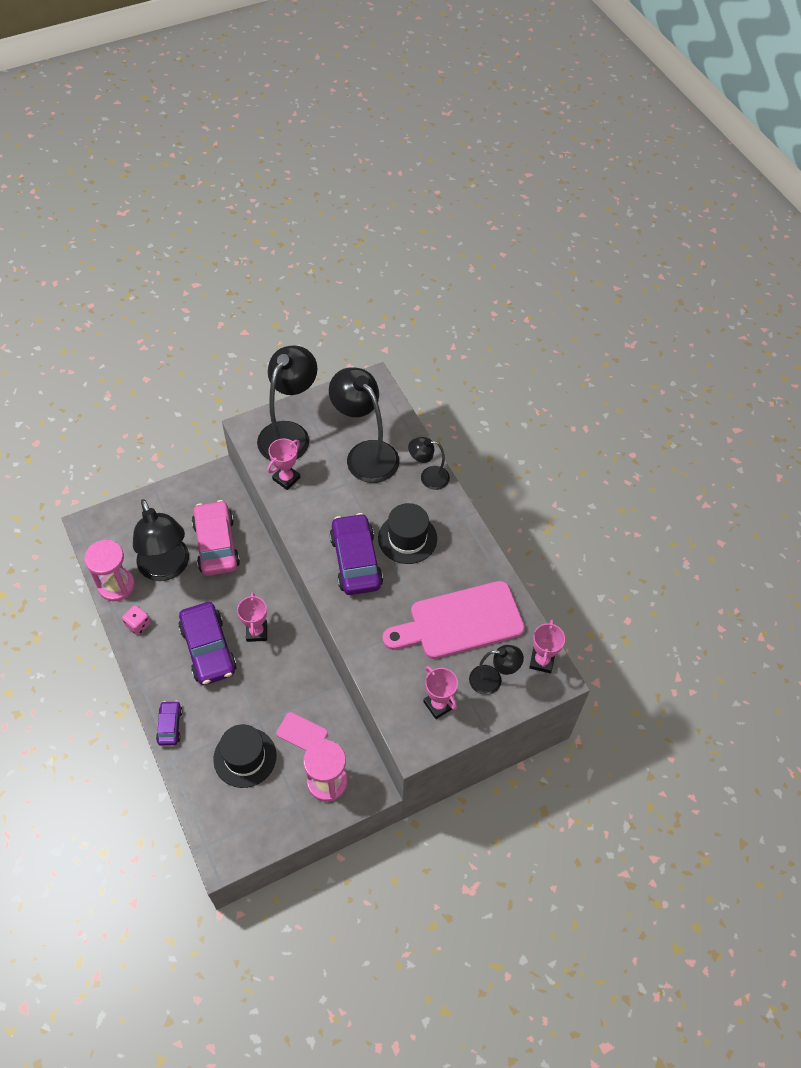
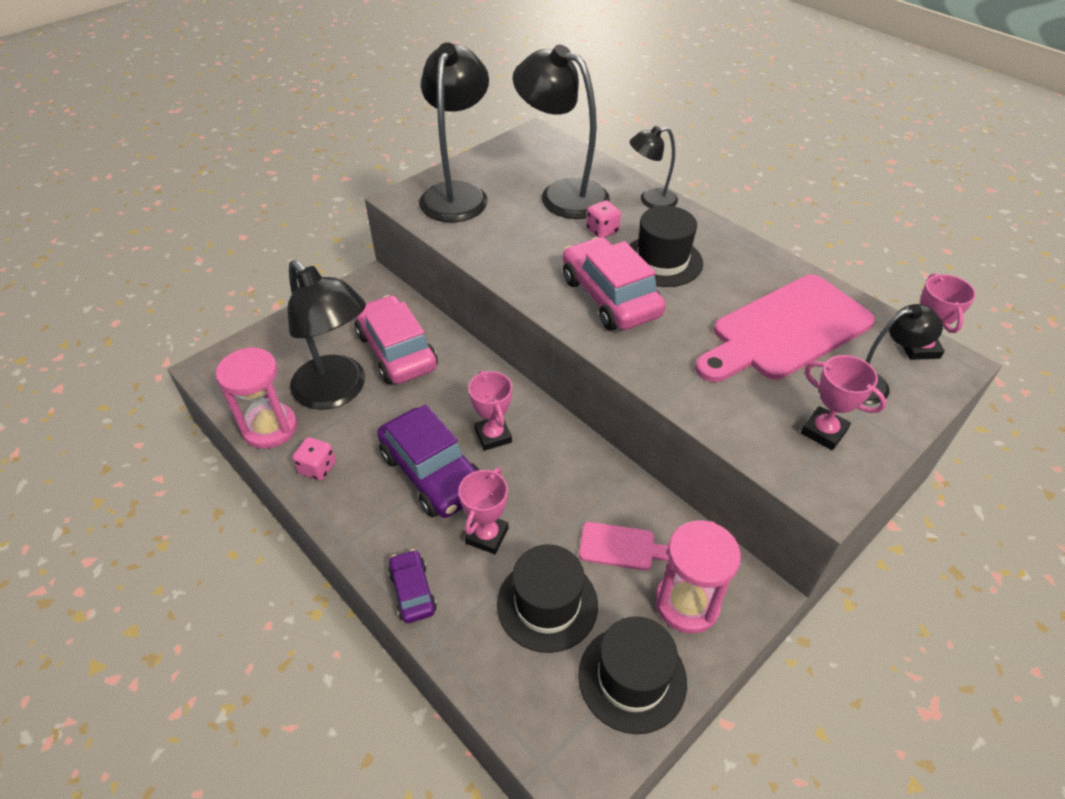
camera: 15 degrees left, 10 degrees down
pink trophy [267,438,301,490] -> pink trophy moved to [458,468,509,554]
purple car [329,513,383,595] -> pink car [563,237,666,331]
none -> black hat [578,616,687,734]
none -> pink dice [586,200,621,238]

